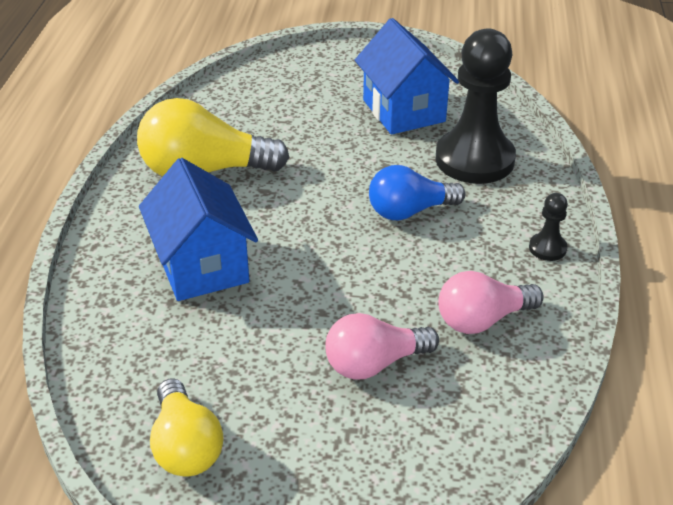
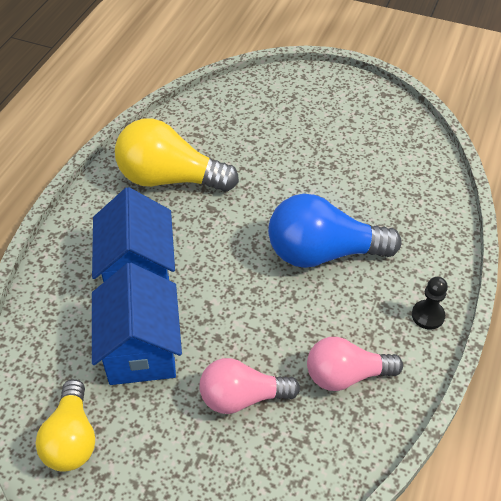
camera: 15 degrees right, 10 degrees up
blue house [355,18,459,135] -> blue house moved to [92,263,182,385]
blue light bulb [369,165,466,221] -> blue light bulb [268,194,402,268], size x1.53
black pawn [435,28,516,184] -> none

